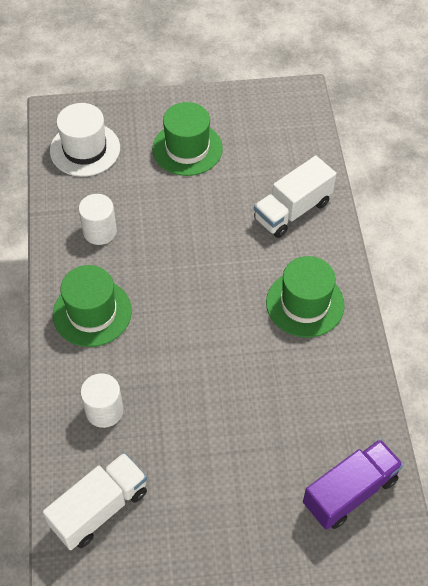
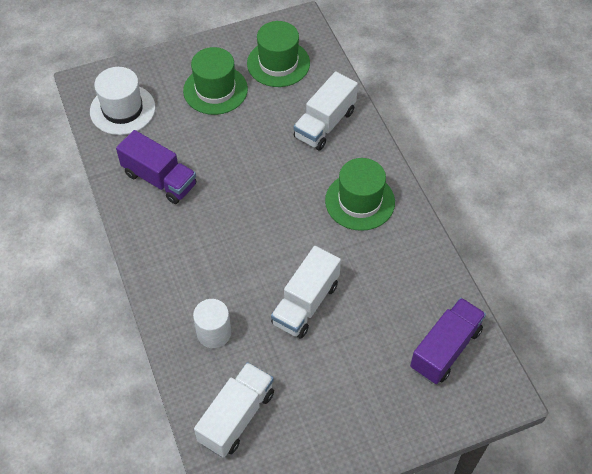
camera: 15 degrees left, 0 degrees up
green hat [53,265,132,347] -> green hat moved to [247,21,310,87]
white cylinder [79,194,117,245] -> purple truck [116,130,196,204]
none -> white truck [271,246,341,338]

